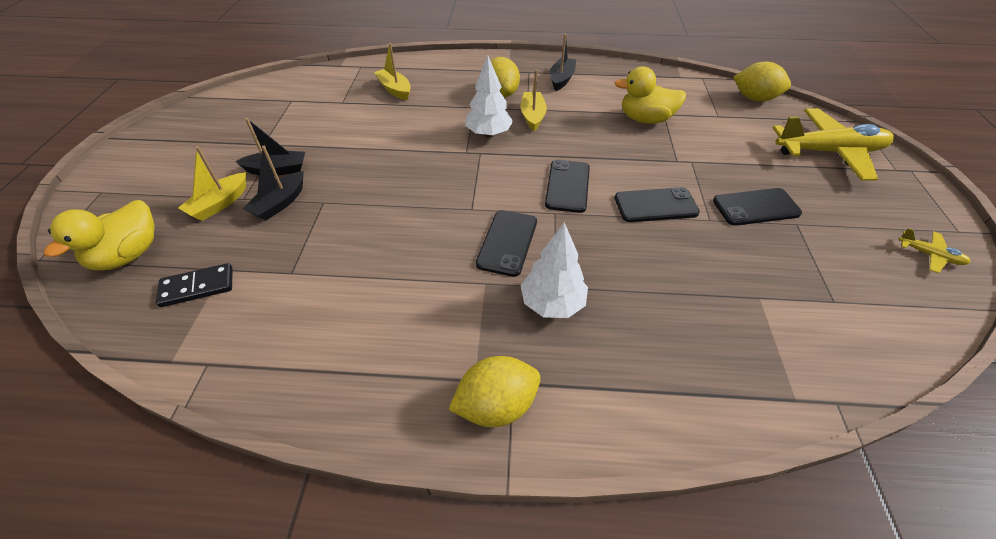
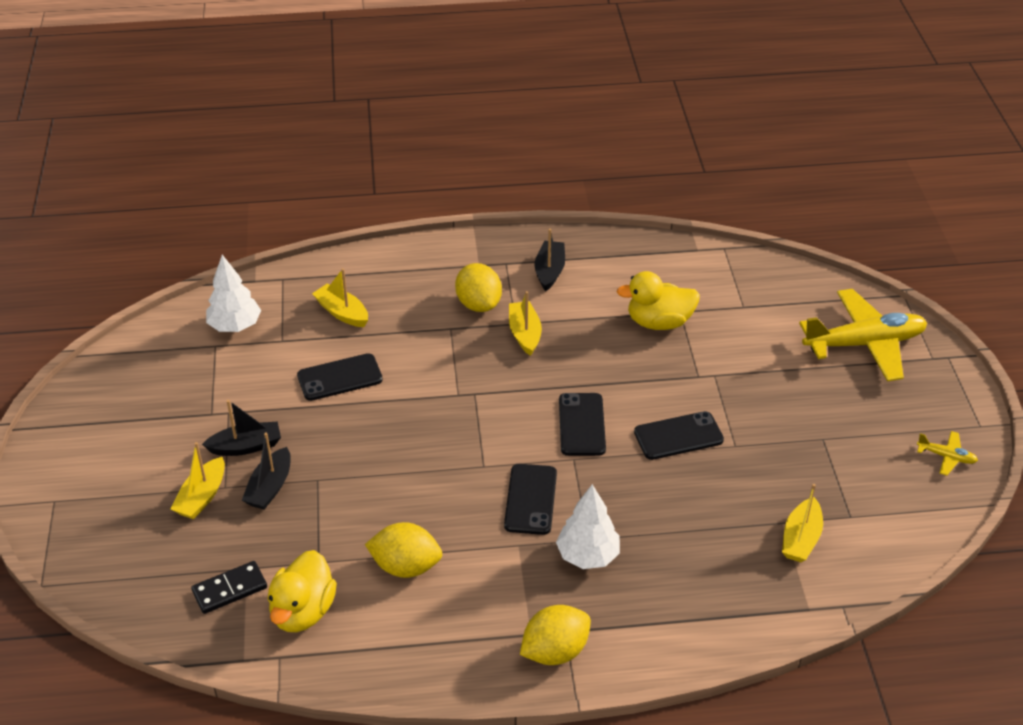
camera: 10 degrees left, 5 degrees down
yellow duck [44,200,155,270] -> yellow duck moved to [268,550,337,632]
white tree [465,55,513,137] -> white tree moved to [206,255,261,332]
black phone [713,188,802,226] -> black phone moved to [297,353,383,401]
yellow lemon [733,62,791,102] -> yellow lemon moved to [365,522,442,578]
none -> yellow boat [782,484,823,562]

